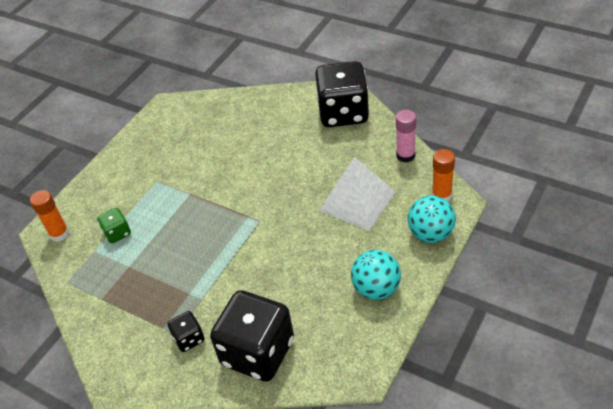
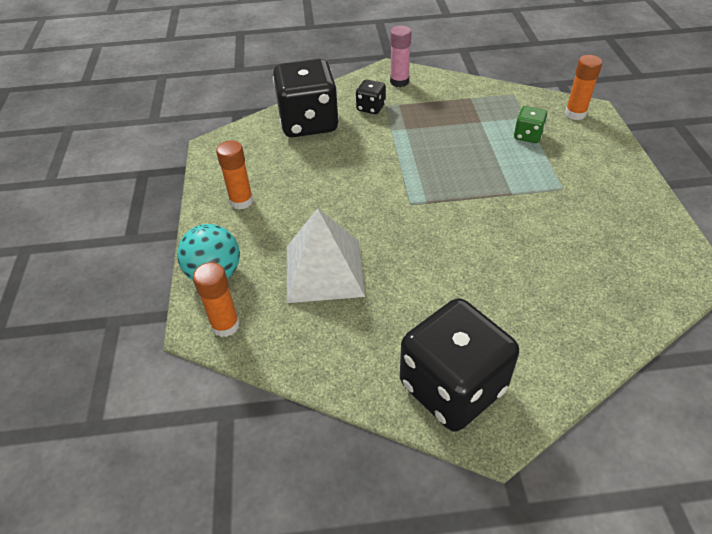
camera: 140 degrees right, 0 degrees up
turquoise ball [351,250,401,300] -> orange glue stick [216,140,253,210]
pink glue stick [396,110,416,163] -> pink glue stick moved to [390,26,411,87]

